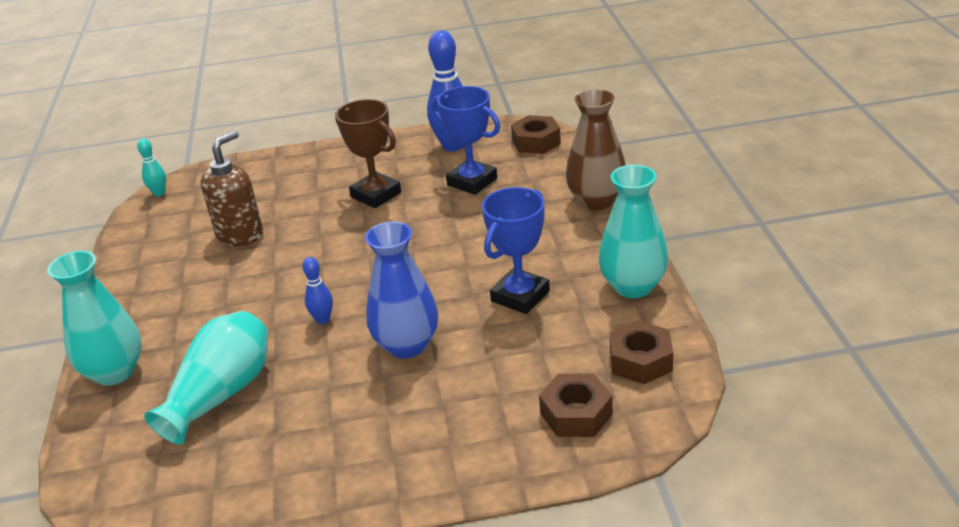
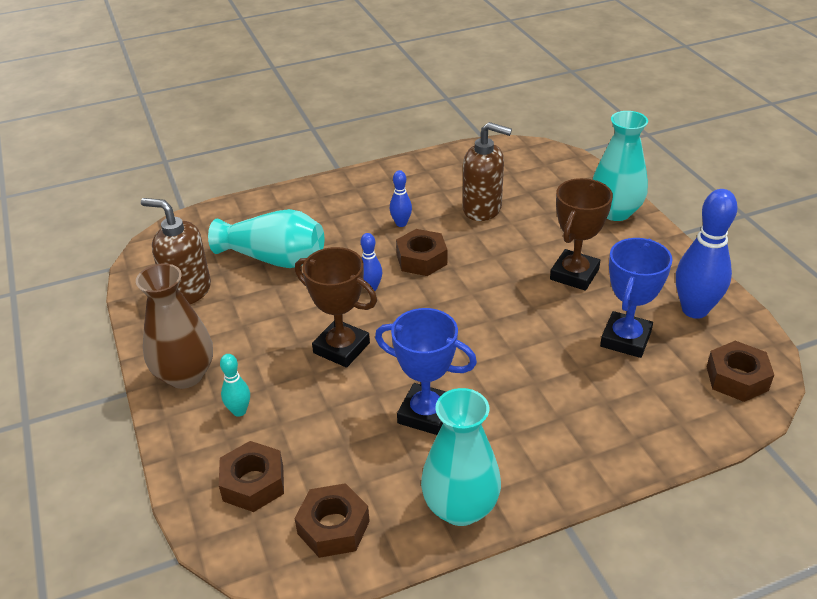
camera: 75 degrees right, 5 degrees up
turquoise vase [47,251,142,386] -> turquoise vase moved to [593,111,648,221]
turquoise bowling pin [137,138,166,196] -> turquoise bowling pin moved to [220,354,250,417]
blue vase [365,221,438,359] -> brown trophy [295,247,377,368]
brown vase [566,89,626,210] -> brown vase moved to [136,264,213,389]
none -> brown soap dispenser [141,198,211,304]
none -> blue bowling pin [390,170,412,227]
none -> brown nut [396,229,447,276]

